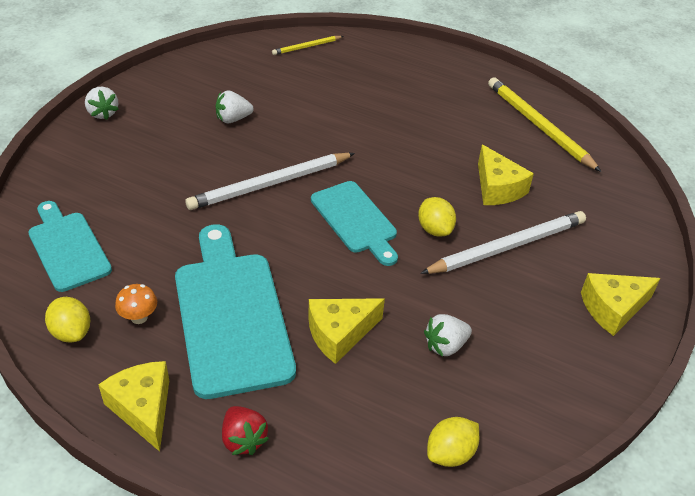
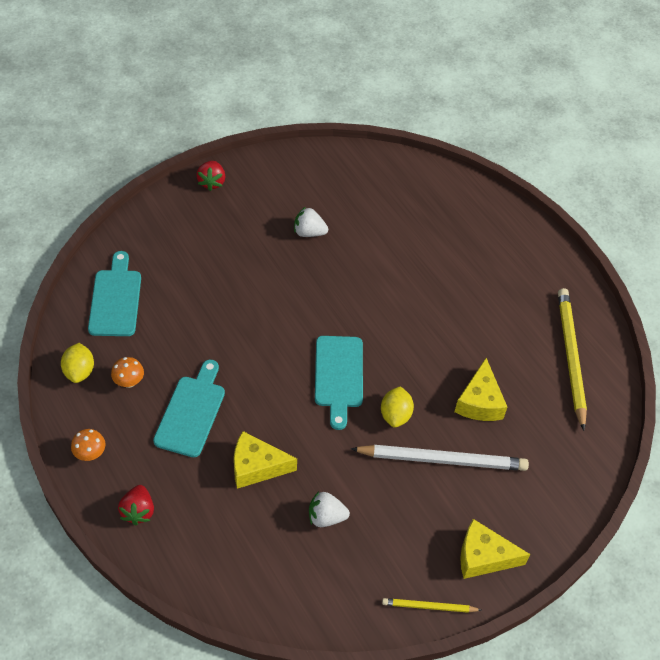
camera: 30 degrees right, 10 degrees up
white strawberry [85,87,119,120] -> red strawberry [196,161,226,191]
yellow cheese [98,361,169,452] -> orange mushroom [71,429,106,461]
turquoise cutting board [175,224,296,399] -> turquoise cutting board [153,360,225,457], size x0.62
white pencil [185,153,355,210] -> none
yellow pencil [272,36,343,55] -> yellow pencil moved to [382,598,481,613]
yellow lemon [427,417,479,467] -> none

